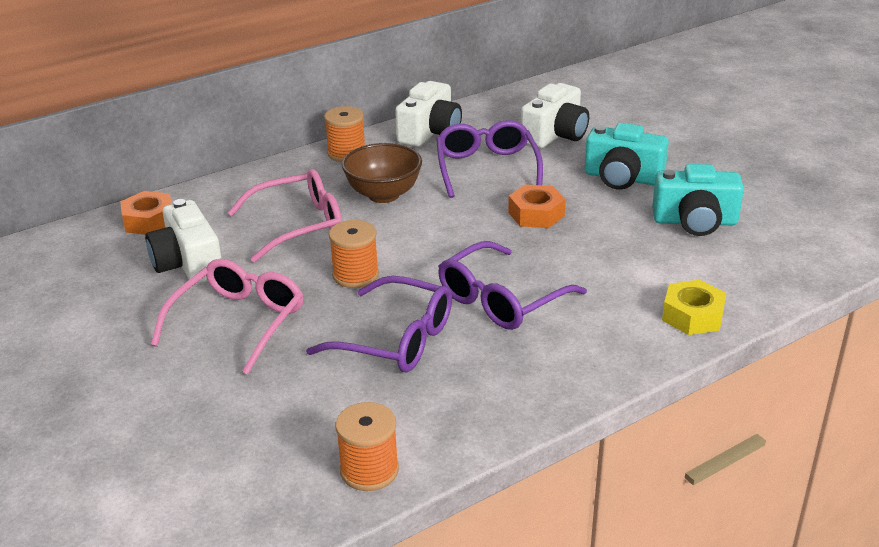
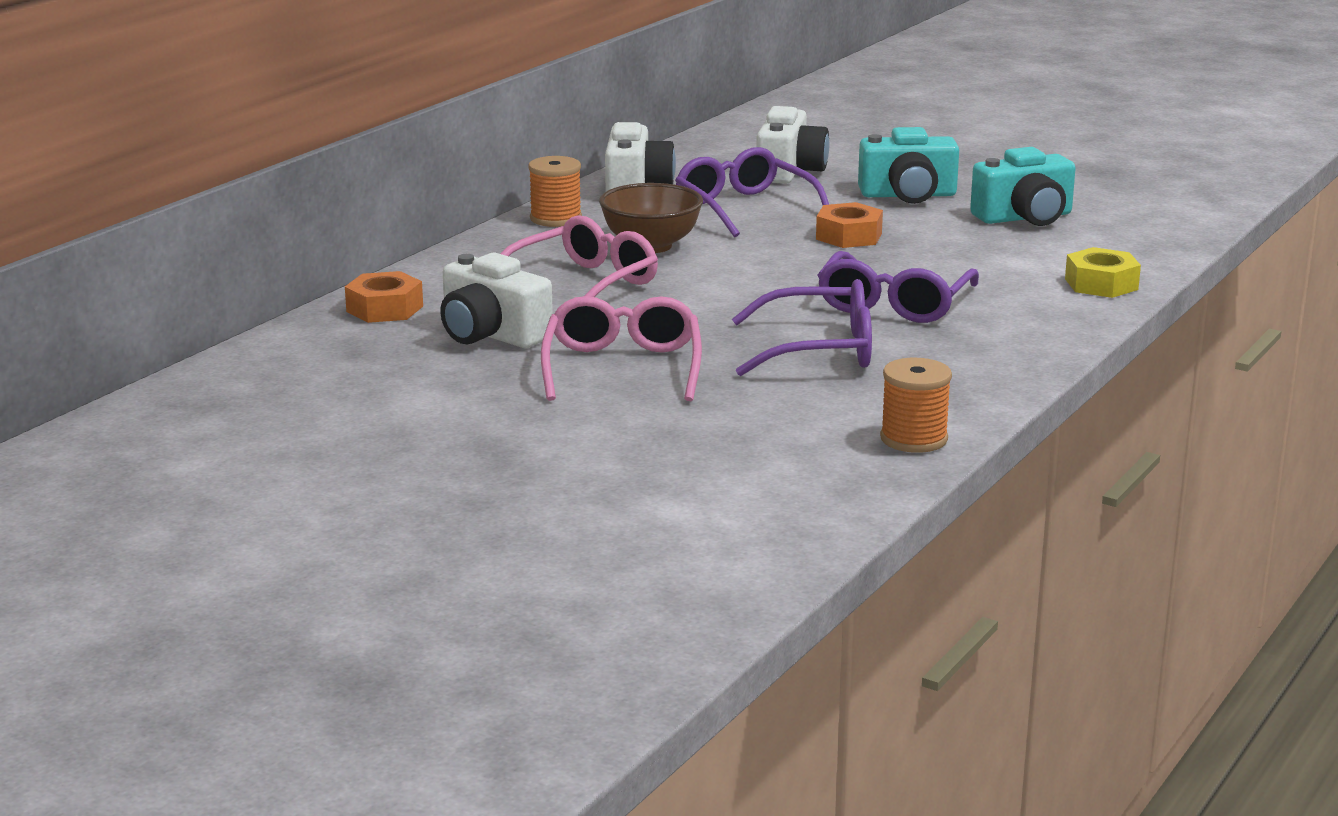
camera: 25 degrees left, 10 degrees down
orange spool [329,220,379,288] -> none

